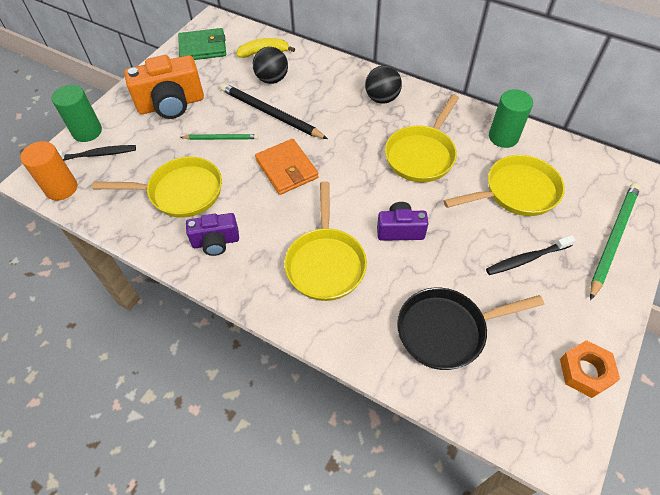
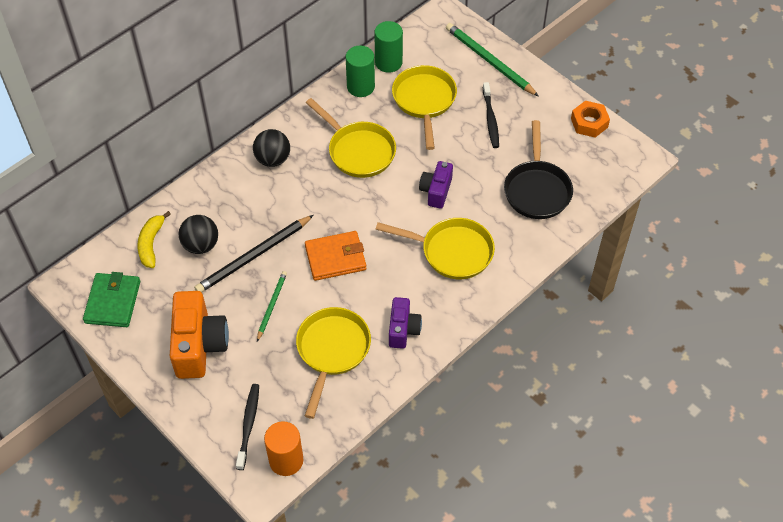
camera: 75 degrees left, 0 degrees up
green cylinder [52,85,102,142] -> green cylinder moved to [374,21,403,73]

